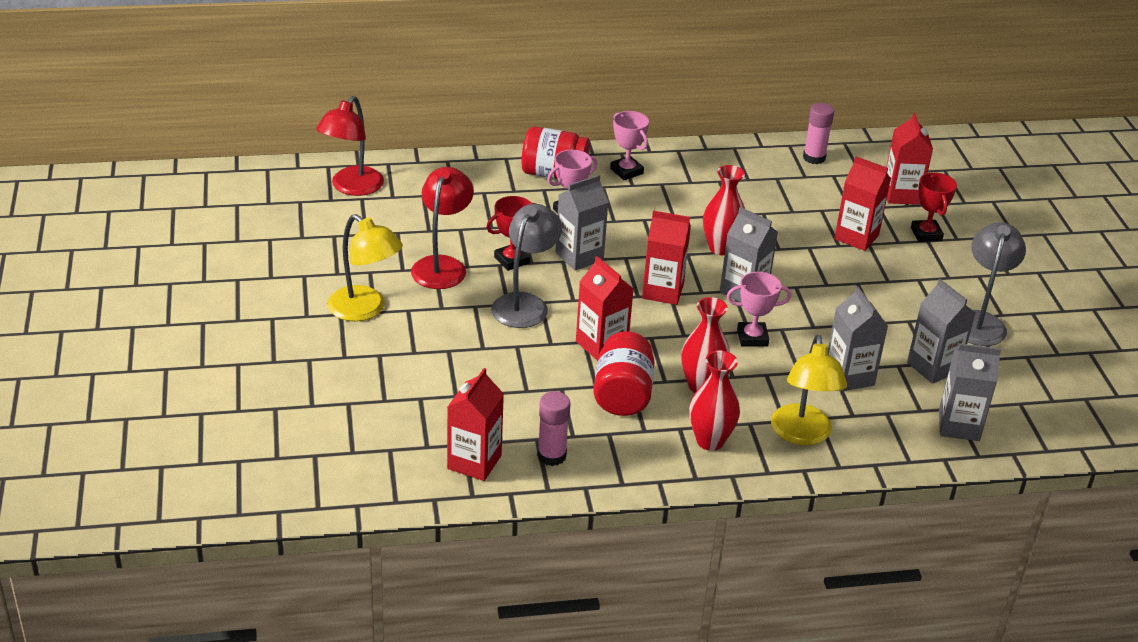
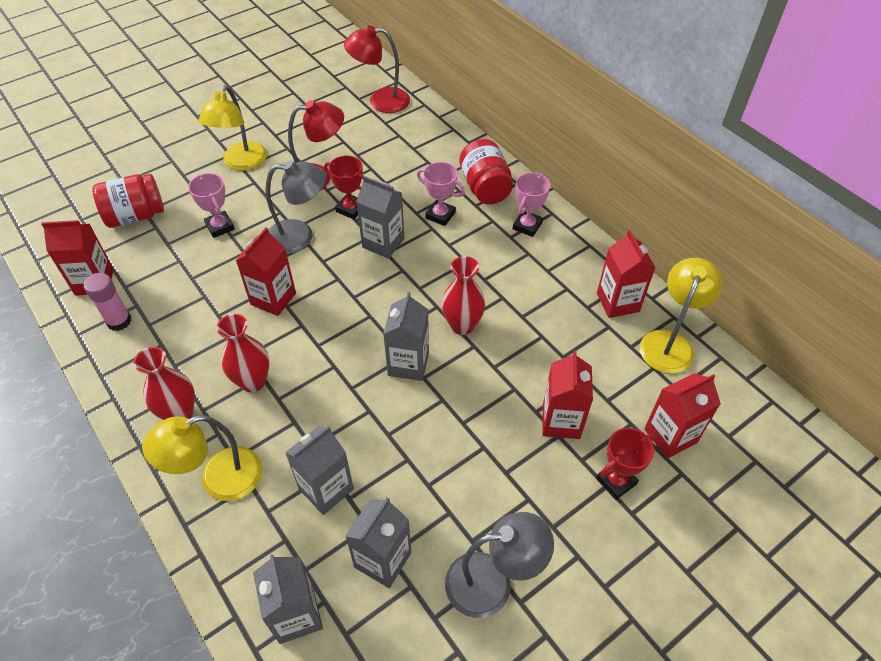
camera: 65 degrees right, 15 degrees up
red jar [593,331,655,416] -> red jar moved to [92,174,164,228]
red carton [642,210,691,305] -> red carton moved to [597,230,655,318]
pink trophy [727,272,792,347] -> pink trophy moved to [188,173,235,238]
pink glue stick [803,103,834,164] -> yellow lamp [640,258,723,374]

